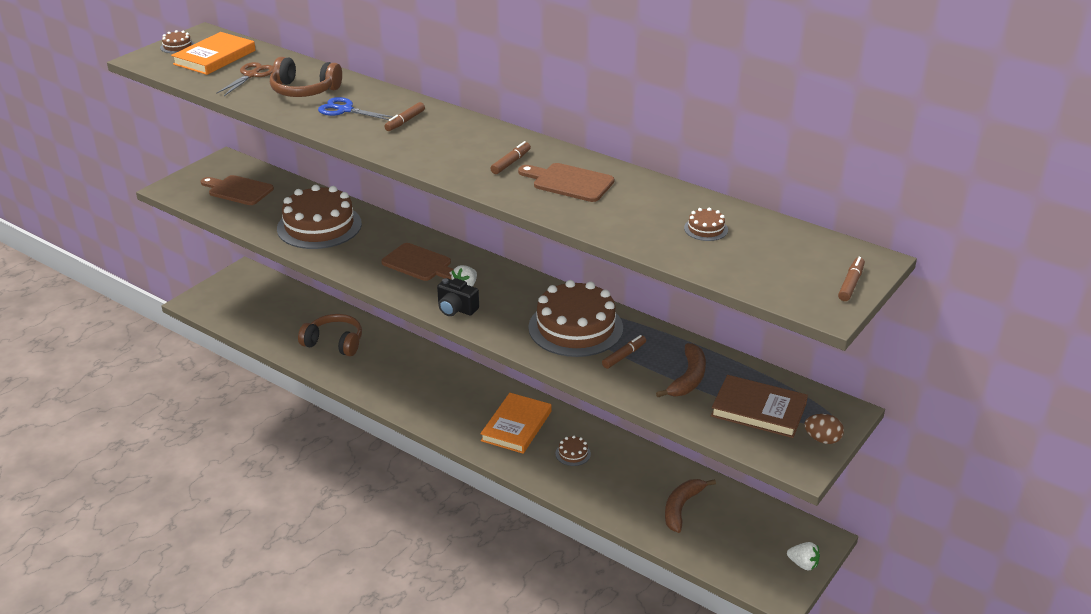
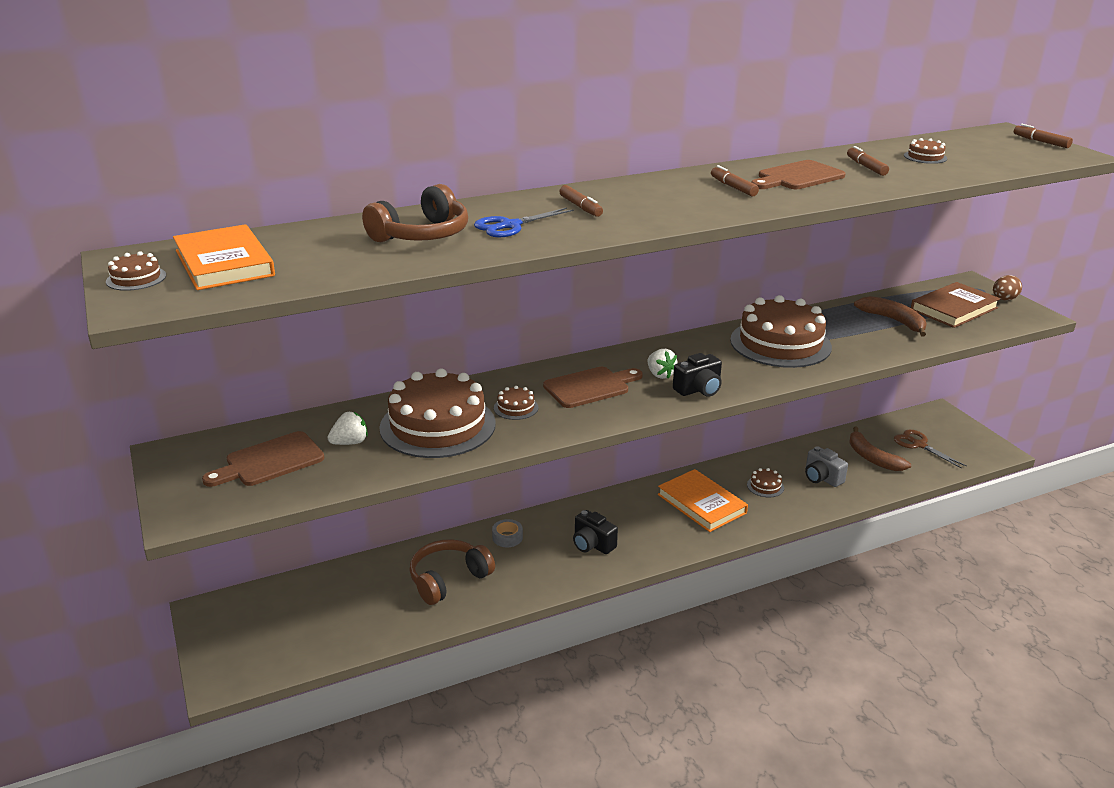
camera: 60 degrees left, 5 degrees down
brown scissors [216,62,273,96] -> brown scissors moved to [894,430,966,469]
brown marker [602,335,646,369] -> brown marker moved to [847,146,889,176]
white strawberry [787,542,820,571] -> white strawberry moved to [327,412,368,445]
none -> grey tape [492,519,523,547]
none -> brown cake [494,386,538,420]
none -> black camera [573,510,618,554]
none -> grey camera [805,446,848,487]

